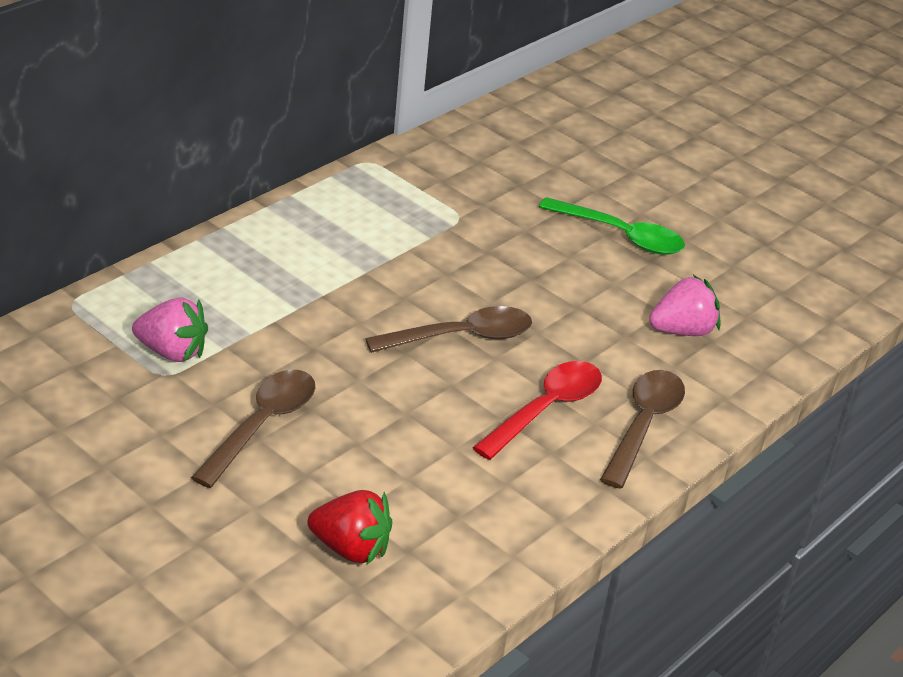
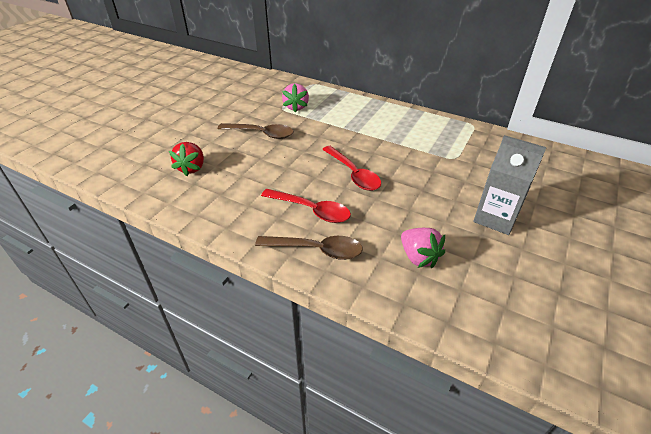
camera: 80 degrees right, 5 degrees up
brown spoon [365,306,532,353] -> red spoon [322,146,381,191]
green spoon [539,197,685,255] -> grey carton [473,135,547,235]

